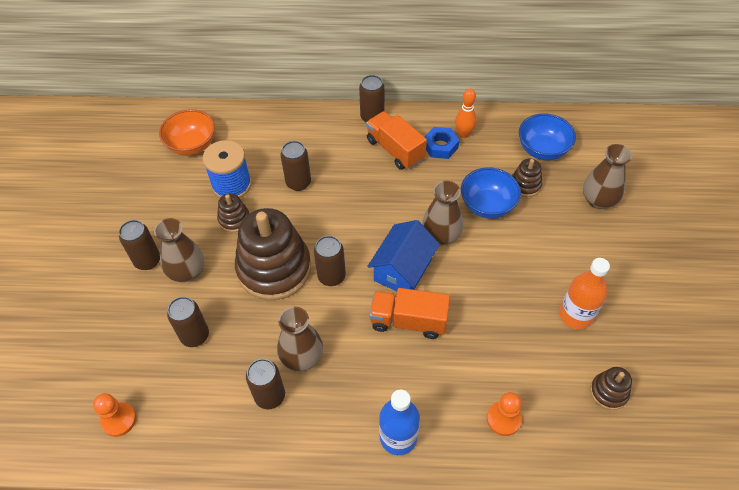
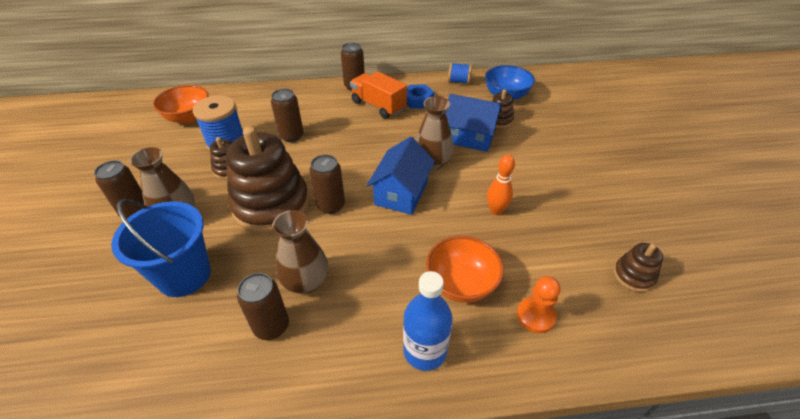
camera: 10 degrees left, 10 degrees down
orange pawn [93,393,136,437] -> none
brown can [167,297,209,347] -> blue bucket [111,199,211,297]
orange truck [369,288,450,339] -> none
orange bowling pin [455,89,476,138] -> orange bowling pin moved to [487,155,515,215]
blue bowl [461,167,521,219] -> blue house [446,94,502,152]
orange bottle [559,258,610,330] -> none
brown vase [583,144,632,209] -> none
none -> orange bowl [426,236,504,303]
none -> blue spool [448,63,472,84]

